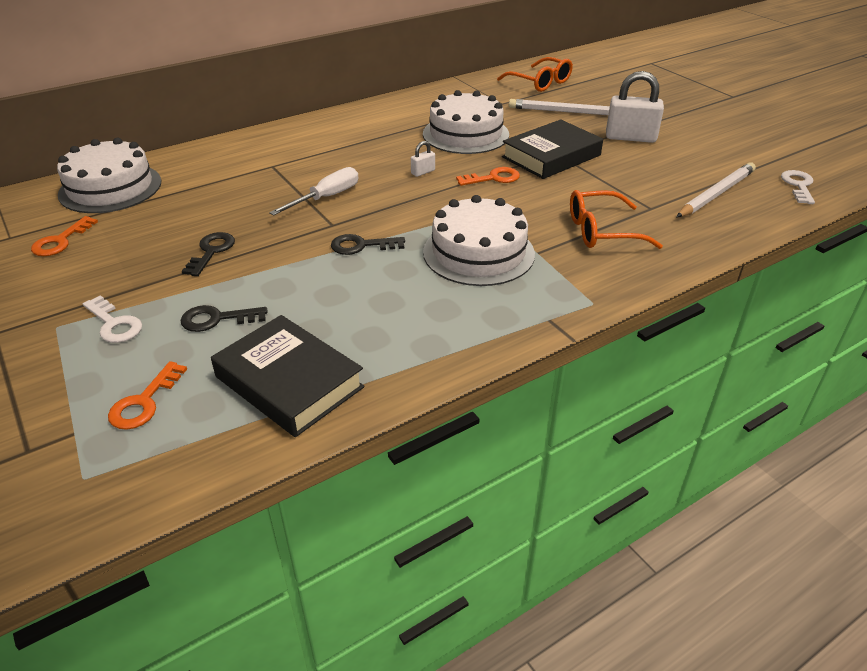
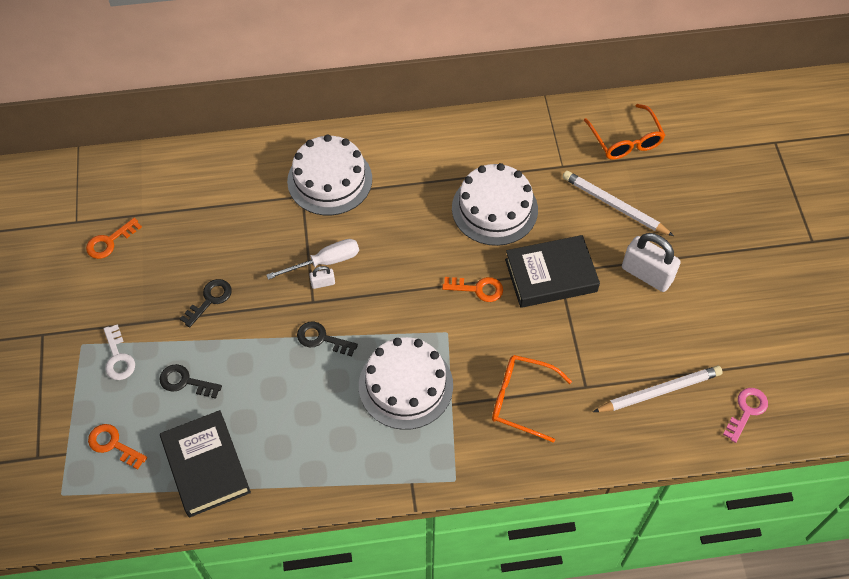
camera: 25 degrees right, 20 degrees up
white cake [57,138,161,213] -> white cake moved to [287,134,372,215]
orange key [108,361,187,430] -> orange key turned 75 degrees clockwise [88,424,147,470]
white padlock [411,141,435,177] -> white padlock moved to [309,266,335,289]
white key [781,170,815,204] -> pink key [723,388,768,443]

